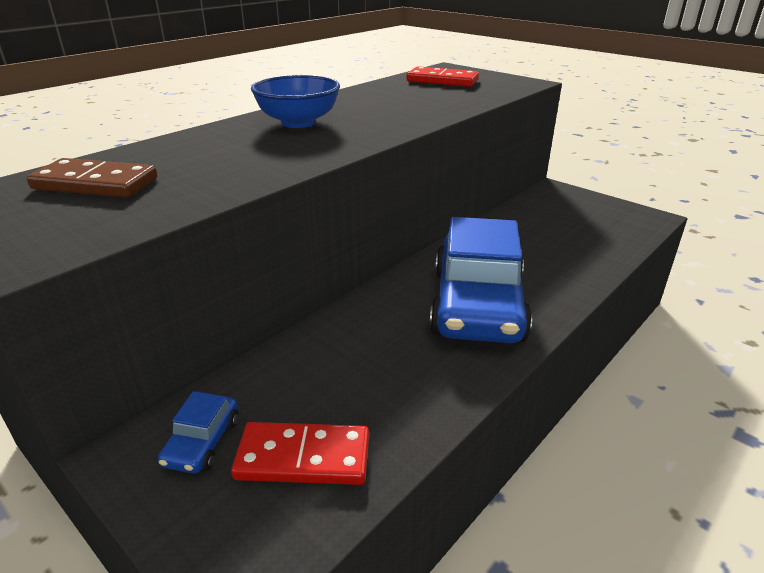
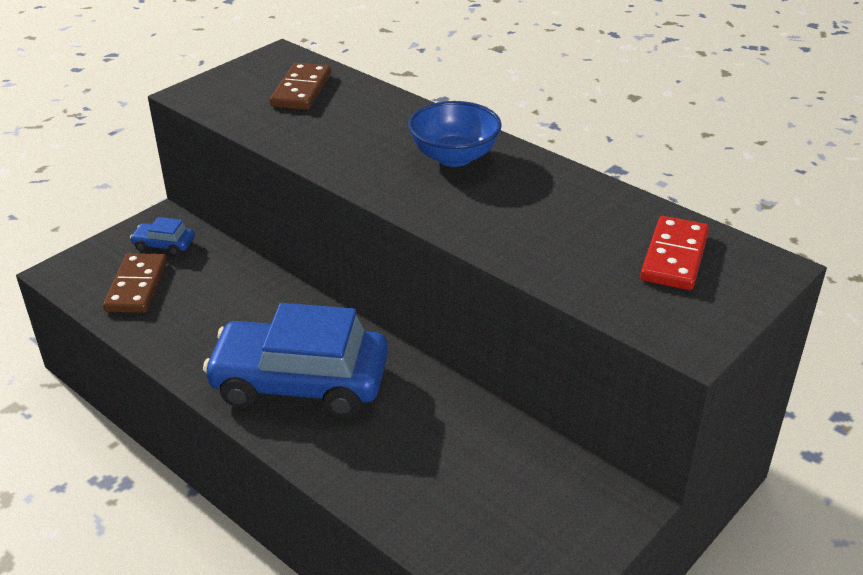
camera: 90 degrees right, 5 degrees up
red domino [231,422,369,485] -> brown domino [103,253,167,313]

